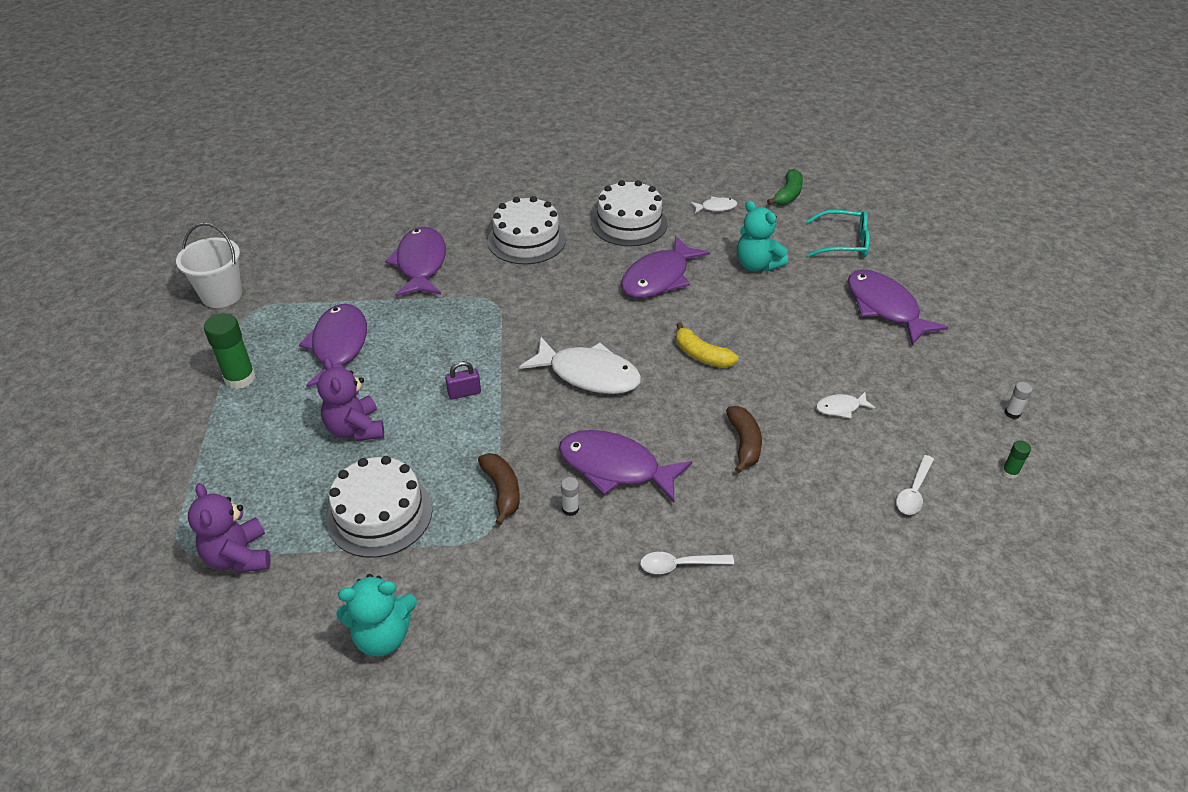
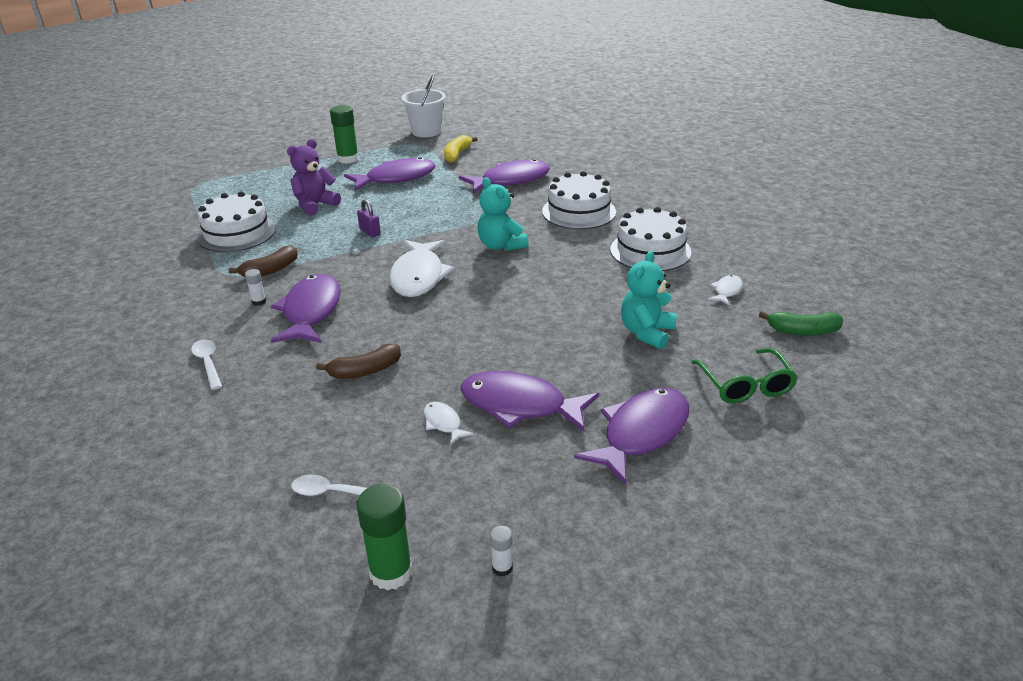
camera: 70 degrees right, 10 degrees down
purple teddy bear [188,483,271,573] -> none
turquoise teddy bear [336,574,417,657] -> turquoise teddy bear moved to [477,177,529,251]
purple fish [621,236,710,298] -> purple fish moved to [460,371,599,431]
yellow banana [676,322,738,368] -> yellow banana moved to [444,135,478,163]
white fish [690,196,737,213] -> white fish turned 120 degrees counterclockwise [708,275,743,305]
turquoise glasses [806,210,870,257] -> green glasses [691,348,798,404]
green glue stick [1002,440,1031,479] -> green glue stick [357,484,413,591], size x2.03

